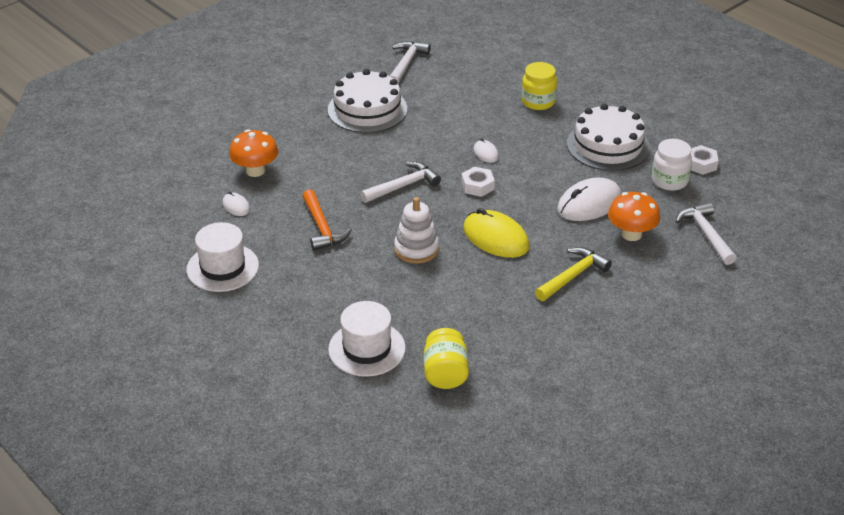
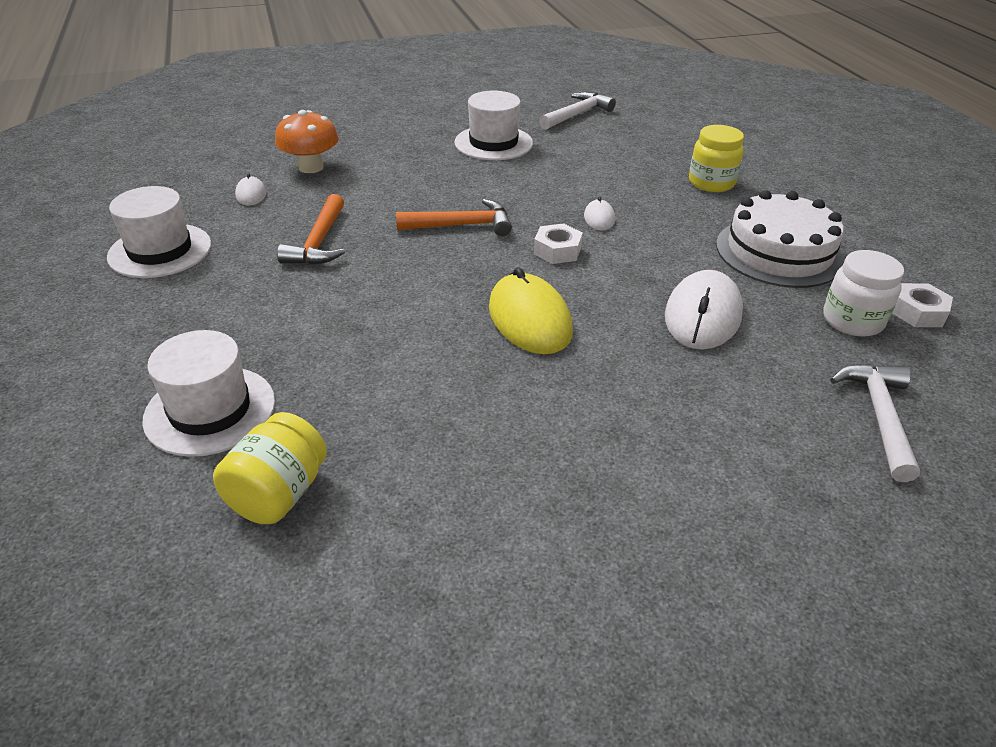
camera: 25 degrees right, 0 degrees up
white cake [328,69,407,133] -> white hat [455,90,533,160]
white hammer [360,162,441,203] -> orange hammer [396,199,512,236]
white stacking toy [394,197,439,264] -> none
yellow hammer [535,247,612,301] -> none
white mouse [557,177,622,221] -> white mouse turned 60 degrees counterclockwise [665,270,743,350]
orange mushroom [608,192,660,241] -> none

